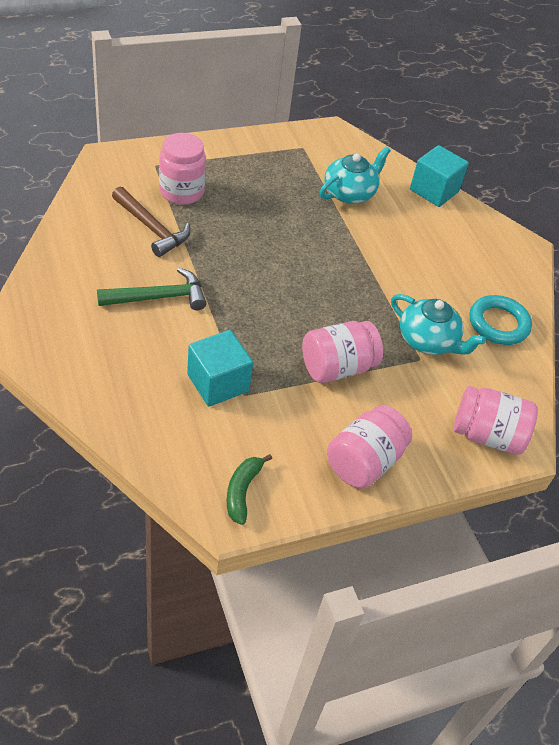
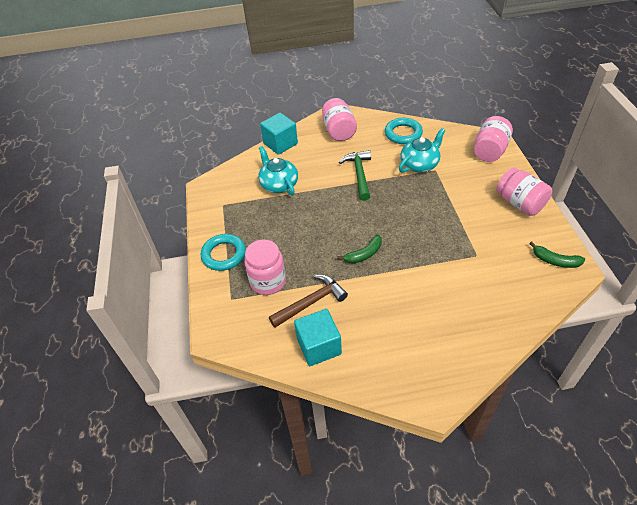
camera: 70 degrees left, 0 degrees up
green hammer [97,268,207,310] -> green hammer moved to [339,150,371,201]
turquoise cube [187,330,253,407] -> turquoise cube moved to [294,309,342,366]
pink jar [302,321,383,383] -> pink jar moved to [322,98,357,141]
none -> turquoise ring [201,234,246,271]
none -> green banana [337,235,382,263]

